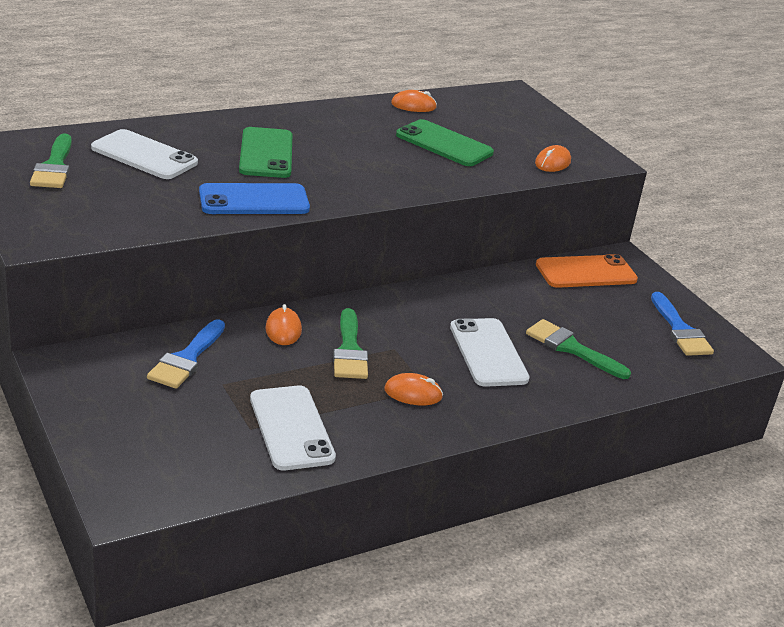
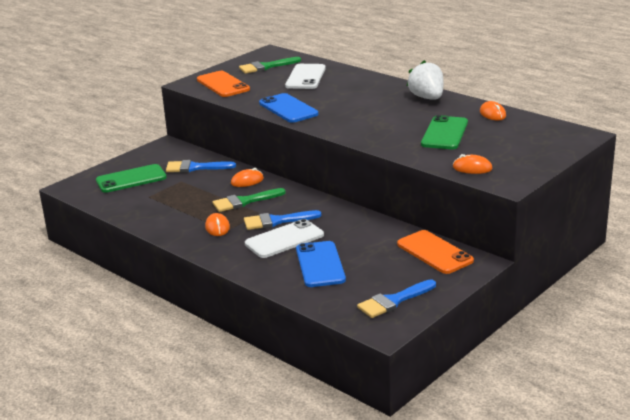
camera: 75 degrees right, 5 degrees down
green phone [239,127,292,178] -> green phone moved to [96,164,167,193]
white phone [250,386,336,470] -> none
green brush [526,319,631,379] -> blue phone [296,241,346,287]
none -> orange phone [197,71,250,97]
none -> blue brush [244,210,321,230]
none -> white strawberry [407,60,443,100]

